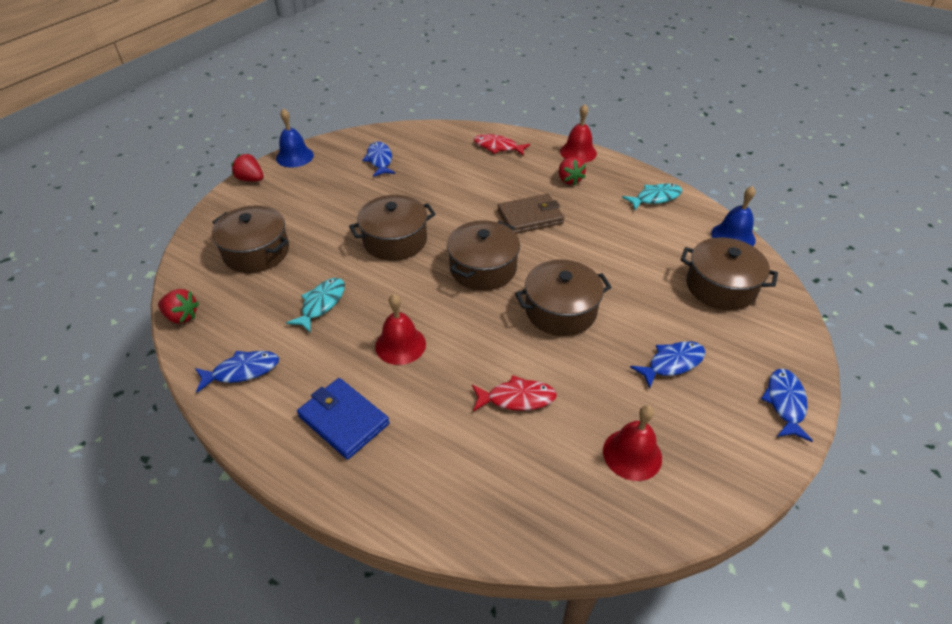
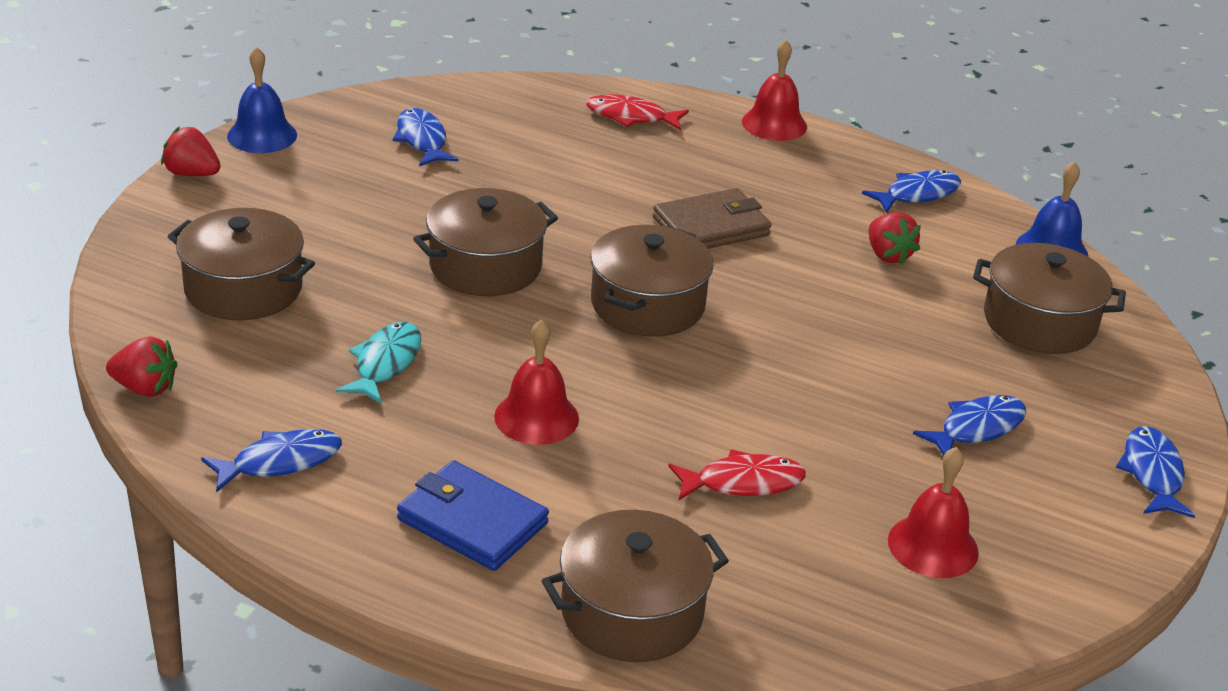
camera: 10 degrees left, 10 degrees down
brown pot [515,260,612,336] -> brown pot moved to [541,510,729,662]
red strawberry [559,157,586,186] -> red strawberry moved to [869,212,921,265]
turquoise fish [622,183,682,210] -> blue fish [862,170,961,213]

